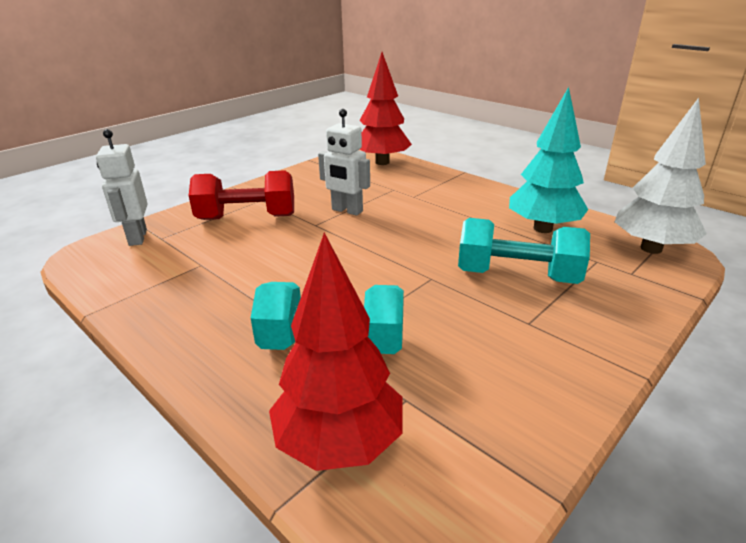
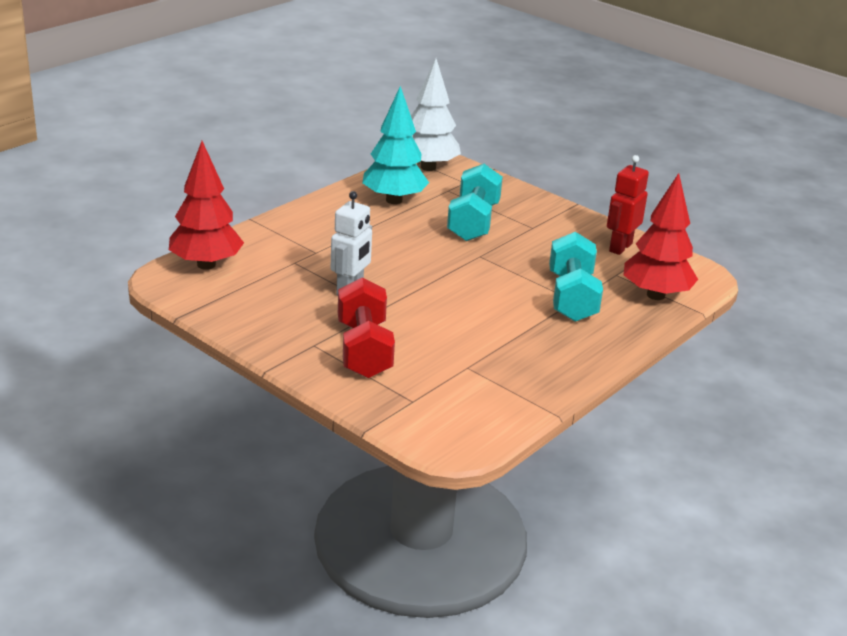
camera: 95 degrees left, 0 degrees up
white robot [96,129,148,246] -> none
none -> red robot [607,155,649,255]

